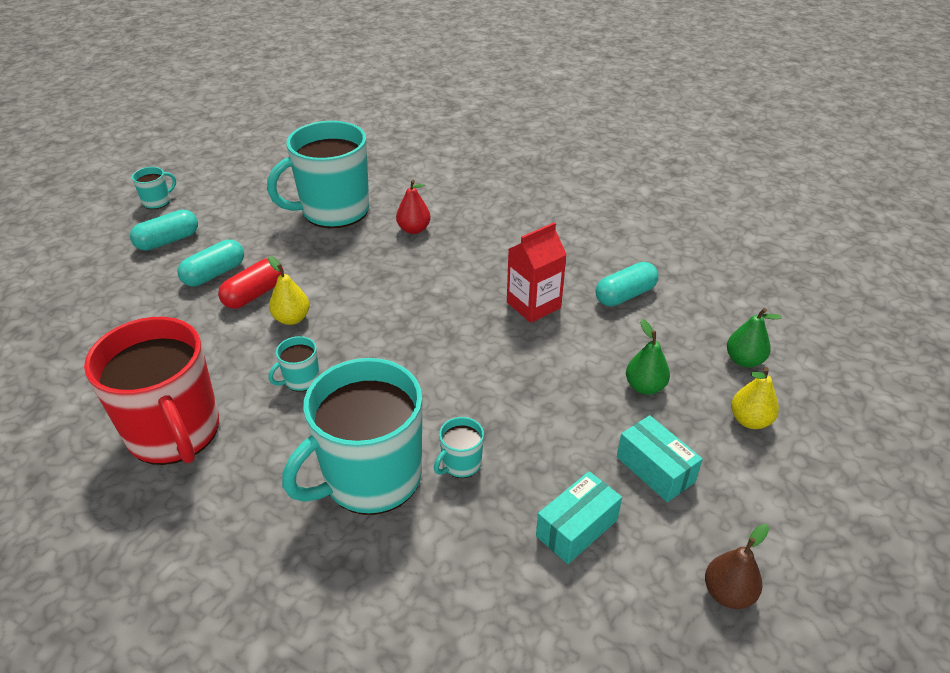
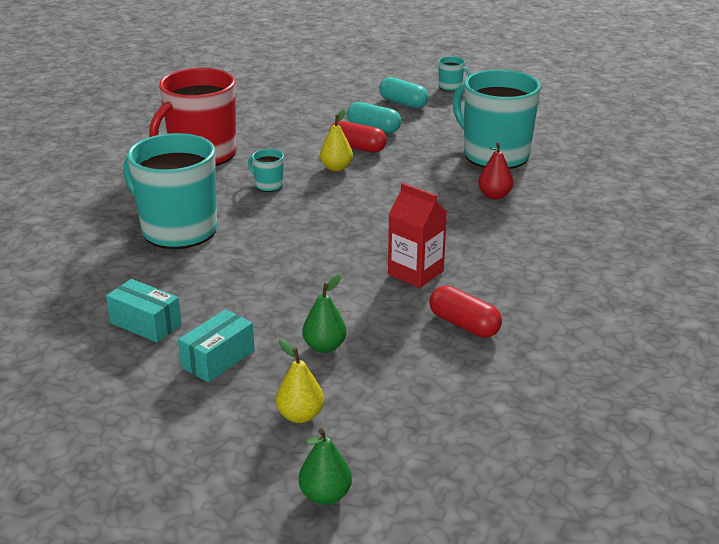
camera: 75 degrees right, 10 degrees down
turquoise mug [434,417,484,478] -> none
turquoise capsule [596,262,658,306] -> red capsule [429,286,502,337]
brown pear [705,524,769,609] -> none
green pear [727,308,782,368] -> green pear moved to [299,428,352,505]

